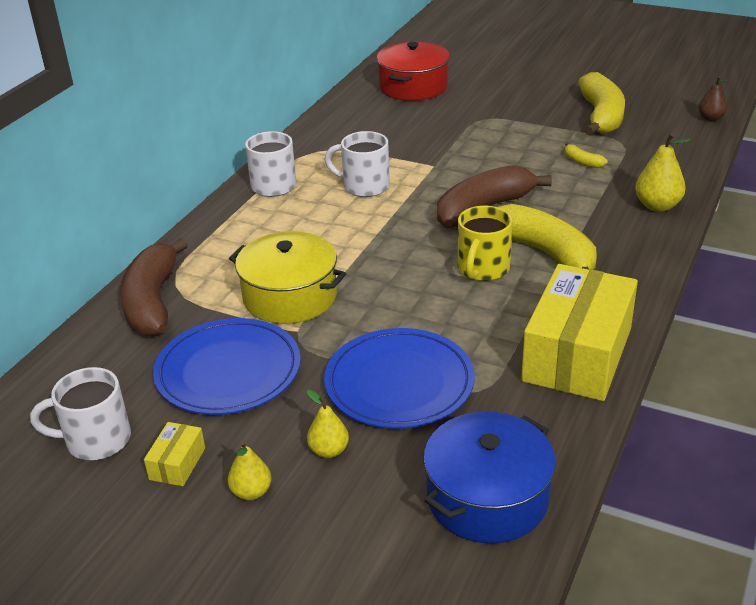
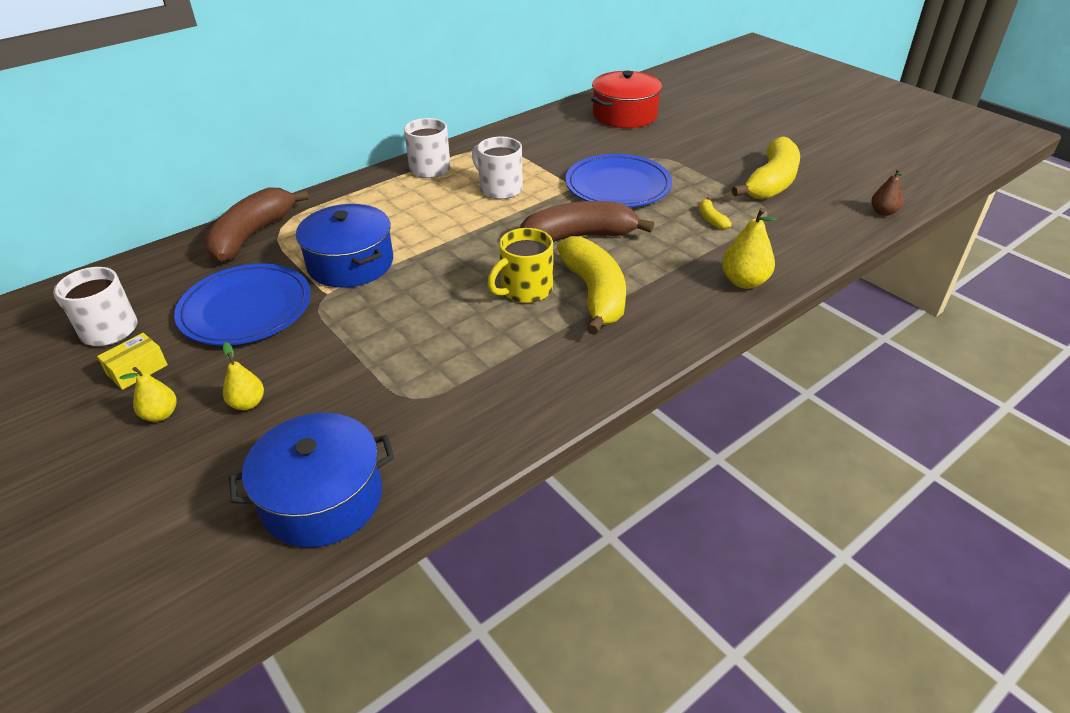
camera: 25 degrees right, 5 degrees up
yellow pot [229,231,346,324] -> blue pot [296,204,393,288]
blue plate [324,328,475,429] -> blue plate moved to [565,154,672,207]
yellow box [521,264,638,401] -> none

